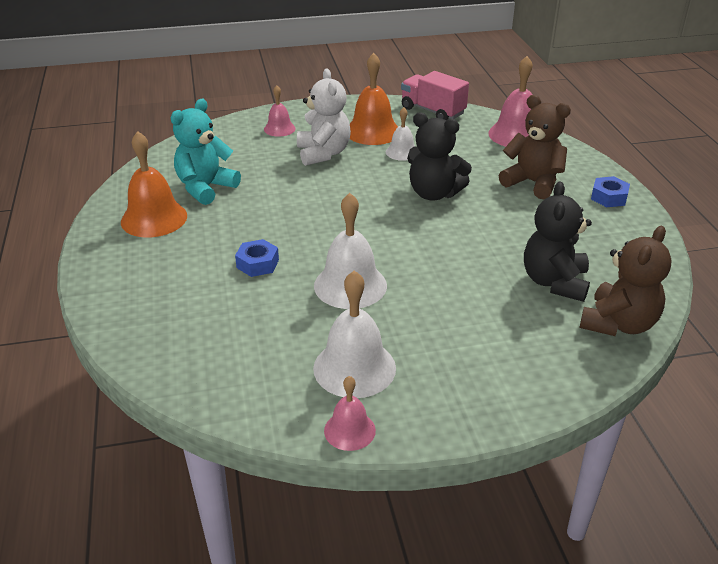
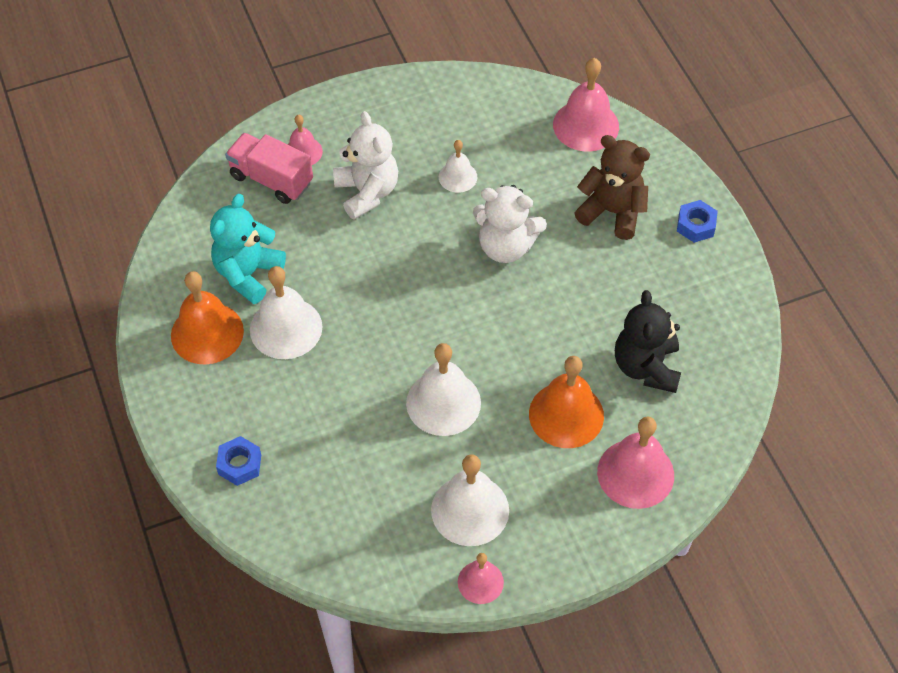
camera: 10 degrees left, 20 degrees up
blue nut [235,239,279,277] -> blue nut moved to [216,436,261,486]
orange bell [350,53,398,145] -> orange bell moved to [529,356,604,448]
pink truck [401,71,469,121] -> pink truck moved to [225,133,313,204]
black teddy bear [407,113,472,200] -> white teddy bear [473,185,547,263]
brown teddy bear [579,226,672,336] -> none
none -> white bell [250,266,322,359]
none -> pink bell [597,416,674,509]

